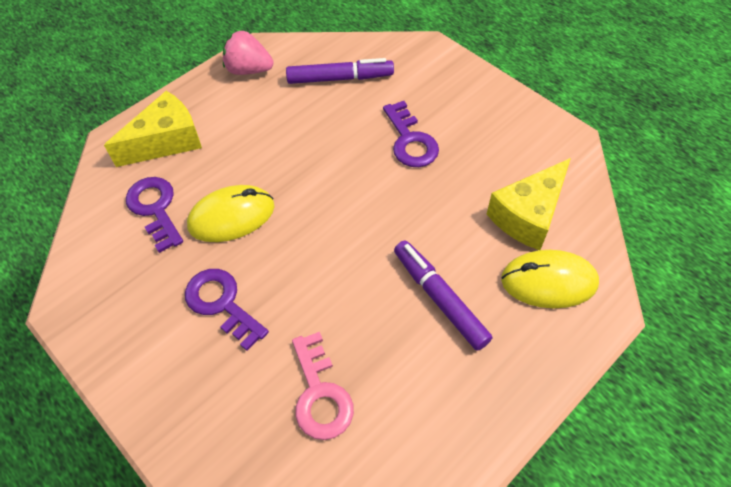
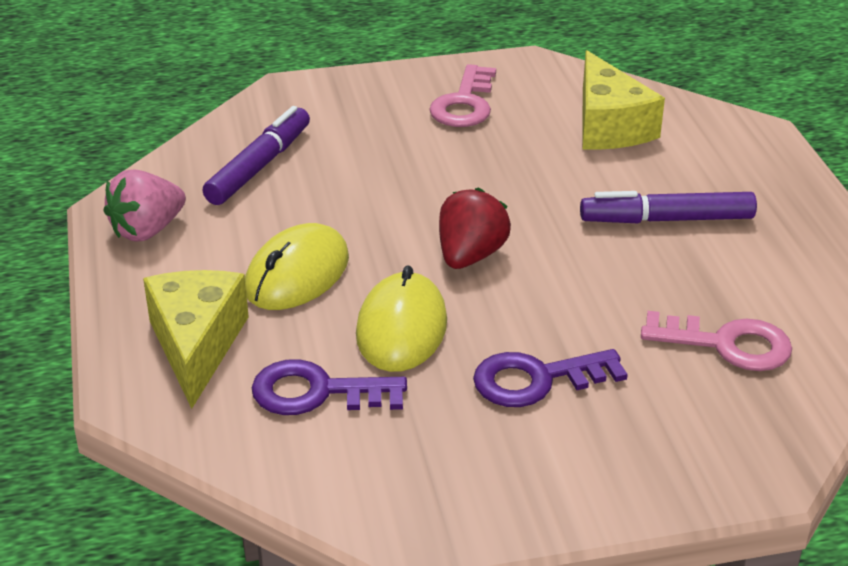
camera: 60 degrees left, 20 degrees down
purple key [383,101,439,167] -> none
yellow mouse [501,250,599,308] -> yellow mouse moved to [245,223,349,310]
none -> pink key [429,64,496,127]
none -> red strawberry [439,187,511,269]

